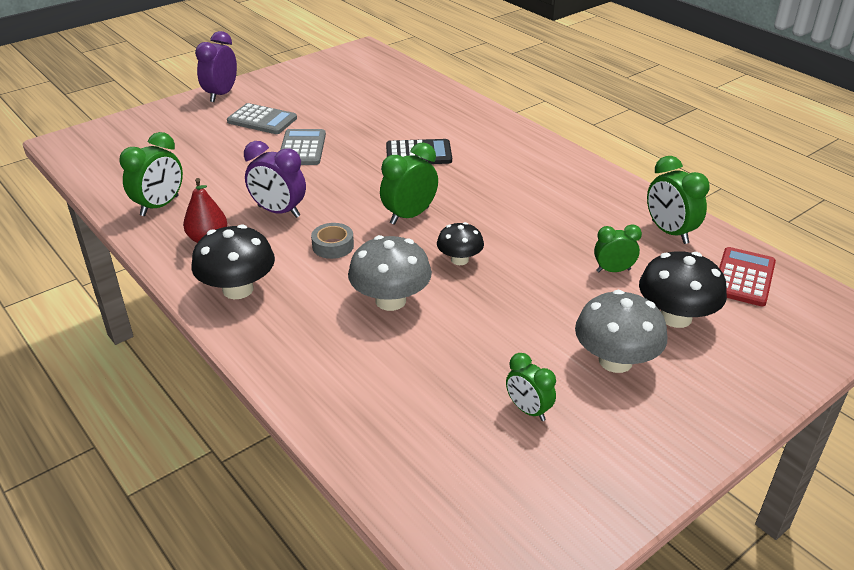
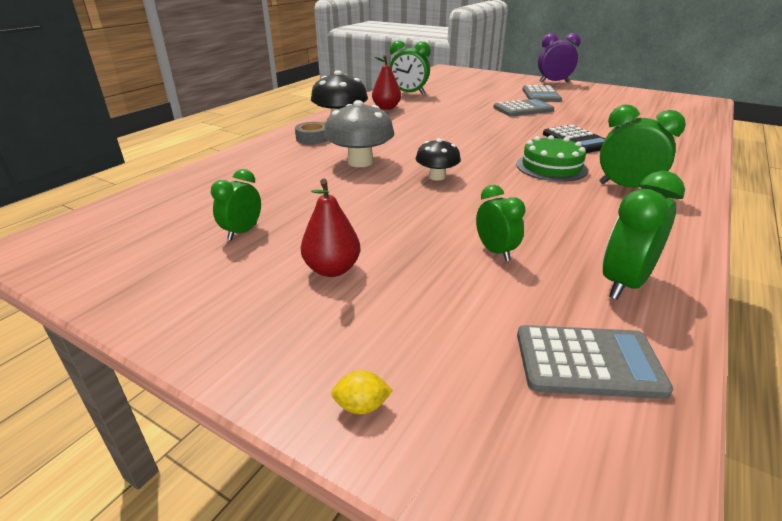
camera: 70 degrees right, 5 degrees down
purple clock [244,141,306,218] -> none
grey tape [311,223,354,259] -> grey tape moved to [295,122,328,144]
green clock [380,143,438,225] -> green clock moved to [599,104,686,188]
grey mushroom [575,290,667,373] -> red pear [301,179,360,277]
black mushroom [639,251,727,328] -> none
red calculator [719,247,776,306] -> grey calculator [517,325,673,399]
none -> yellow lemon [331,370,393,414]
none -> green cake [516,135,588,182]

